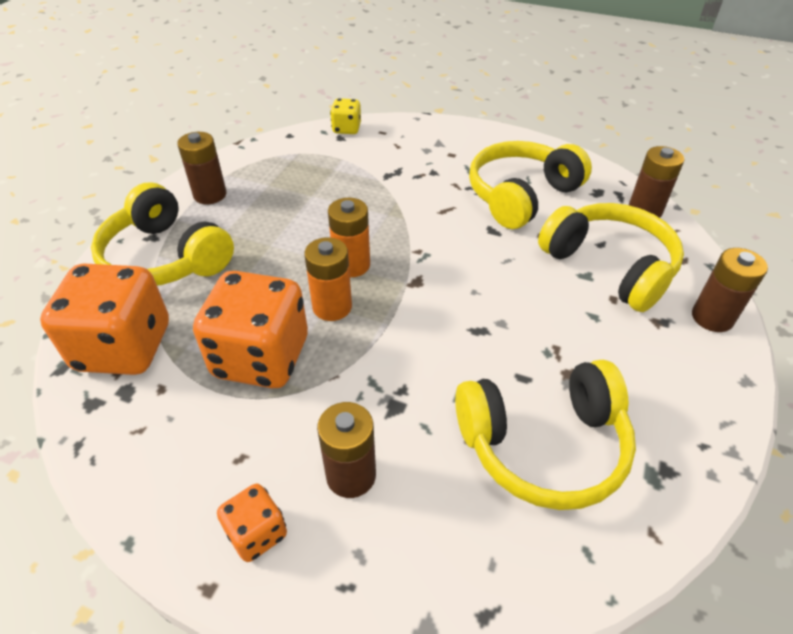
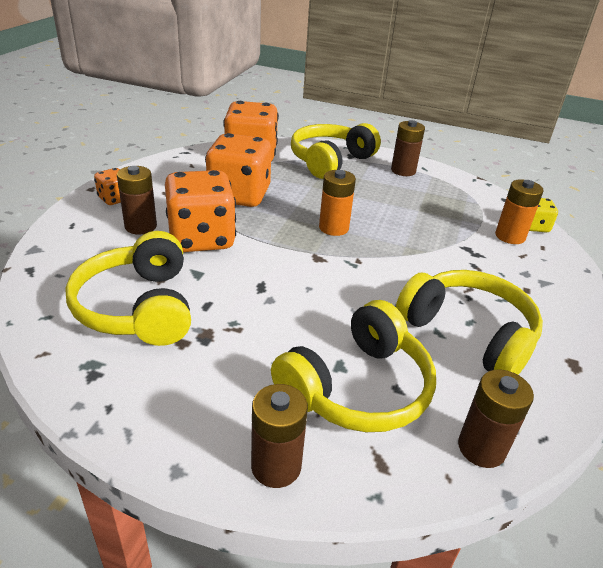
camera: 85 degrees right, 10 degrees down
orange battery [304,237,352,321] -> orange battery moved to [495,179,544,244]
none -> orange dice [165,170,236,252]

